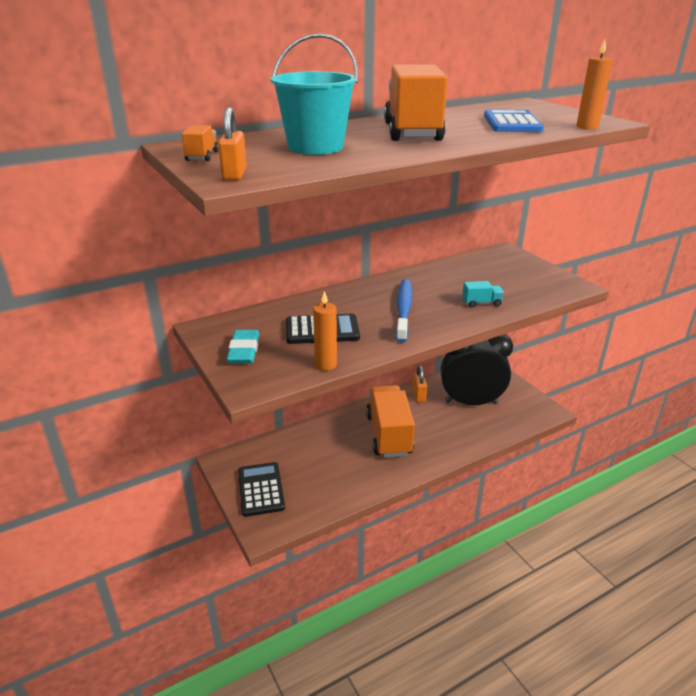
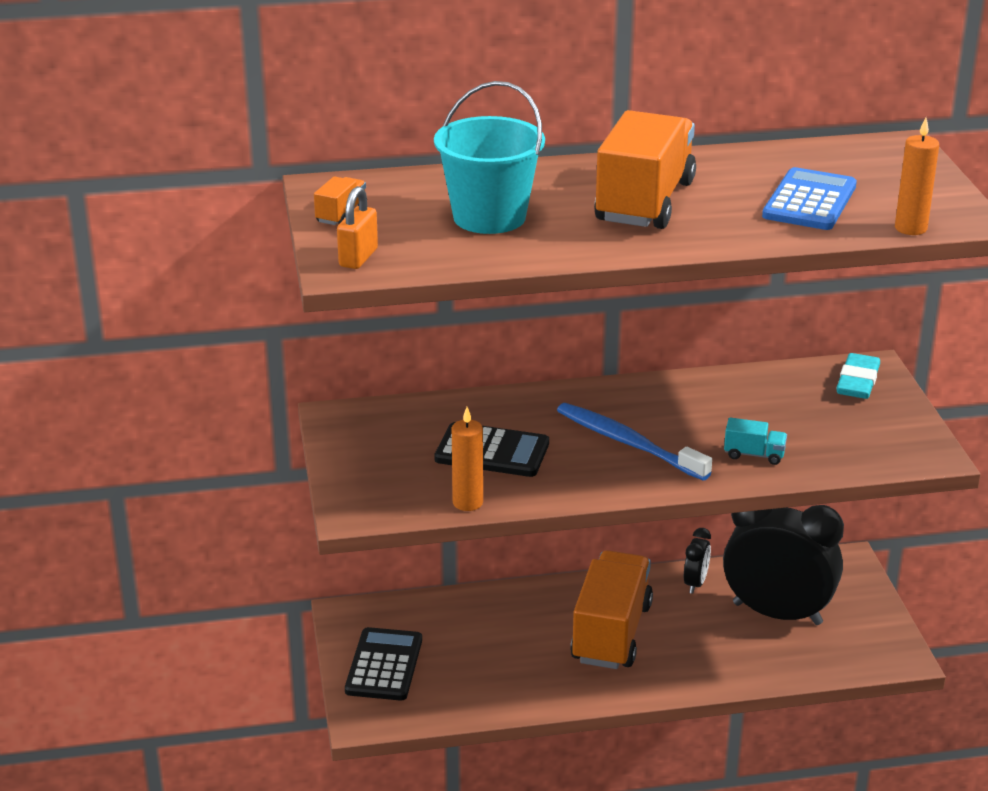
camera: 20 degrees right, 0 degrees up
turquoise eraser [227,330,260,364] -> turquoise eraser moved to [836,353,880,399]
blue toothbrush [395,279,412,343] -> blue toothbrush turned 75 degrees counterclockwise [557,403,712,481]
orange padlock [412,365,427,402] -> black clock [684,528,711,594]

